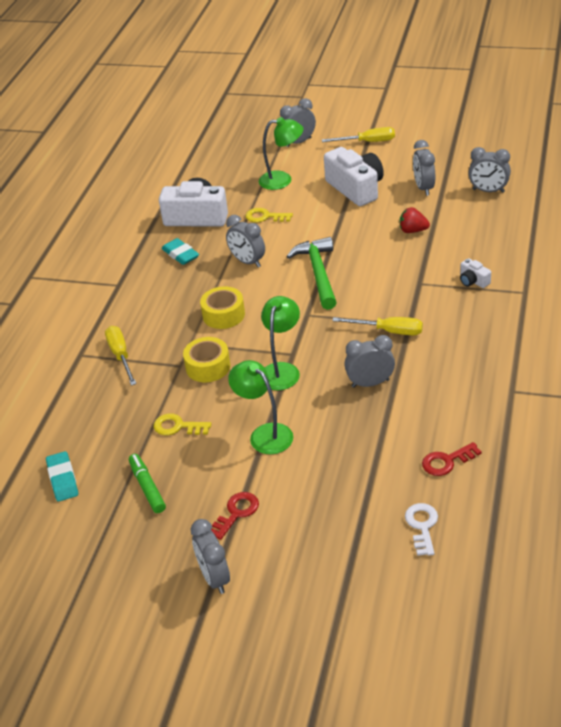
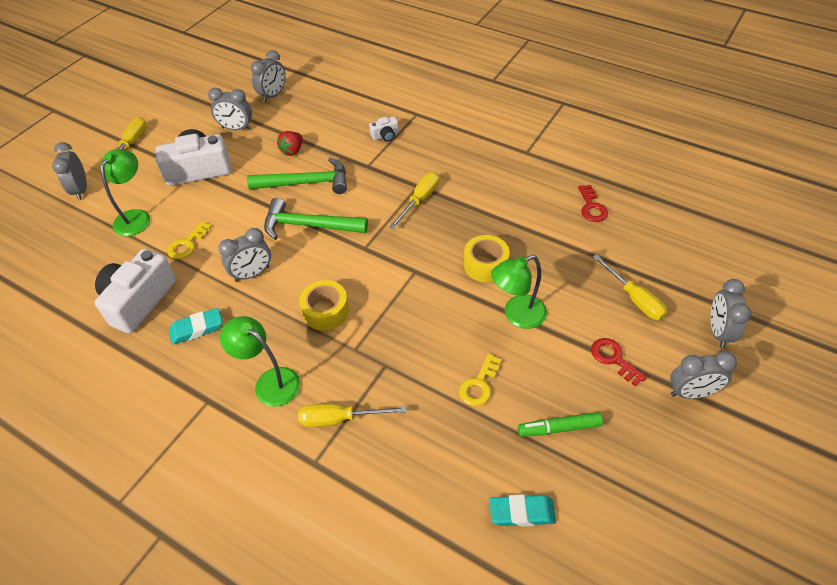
camera: 75 degrees left, 10 degrees up
yellow tape [183,337,230,382] -> yellow tape moved to [464,235,510,282]
green lamp [261,296,300,390] -> green lamp moved to [220,316,300,407]
grey clock [345,335,395,388] -> grey clock moved to [711,279,751,348]
white key [405,503,438,556] -> none
none -> green hammer [247,158,347,194]
none -> yellow screwdriver [593,254,667,320]

